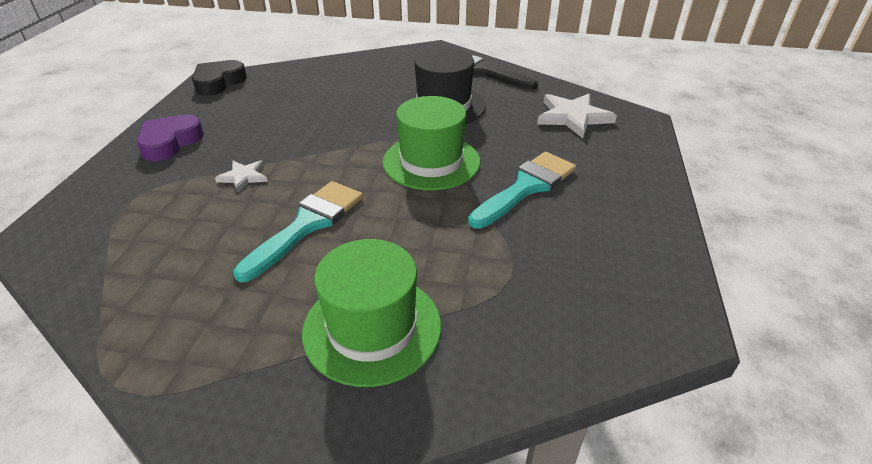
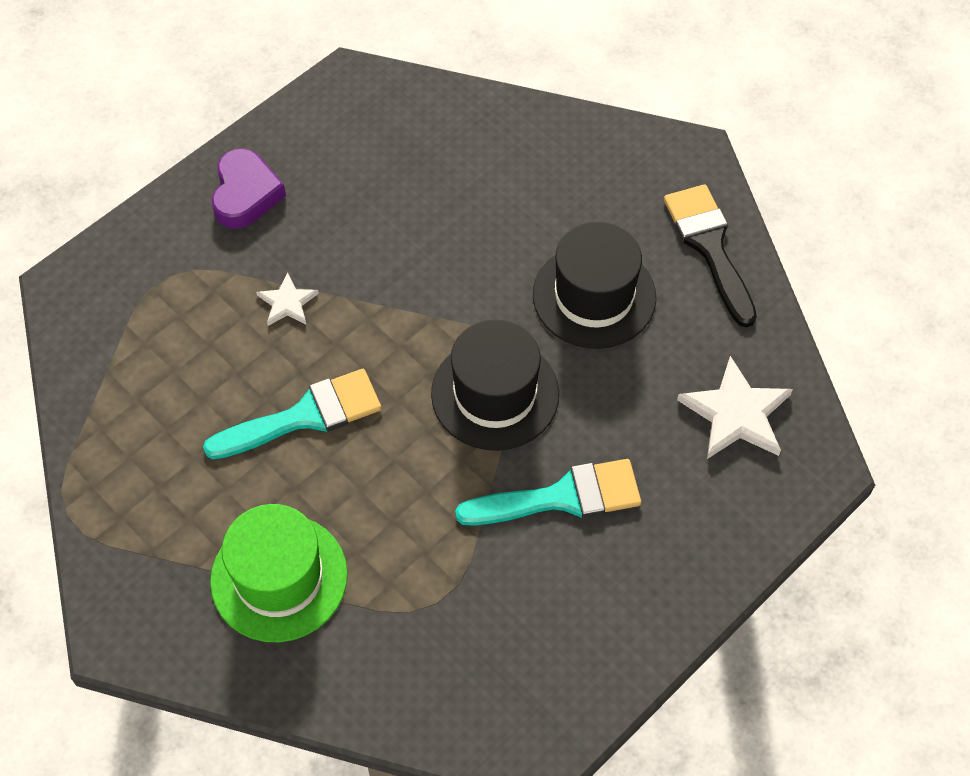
camera: 35 degrees right, 20 degrees up
purple heart [137,115,204,161] -> purple heart turned 120 degrees clockwise [212,149,286,229]
black heart [192,60,247,96] -> none
green hat [383,96,480,190] -> black hat [431,319,559,451]

